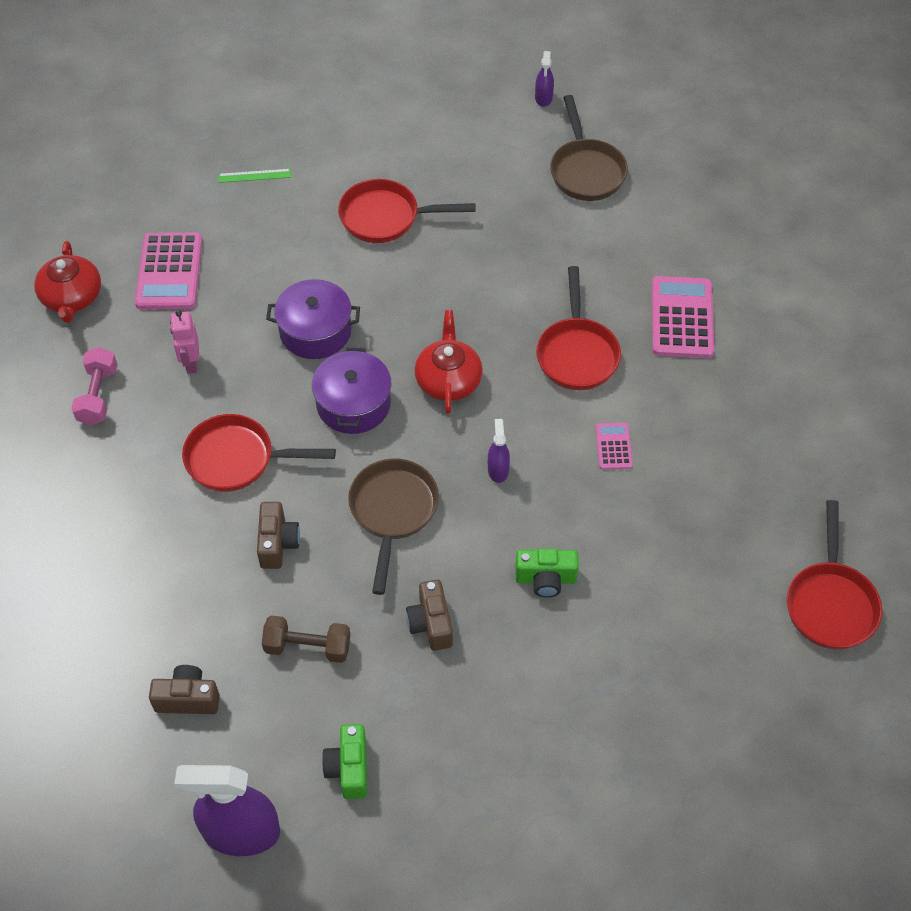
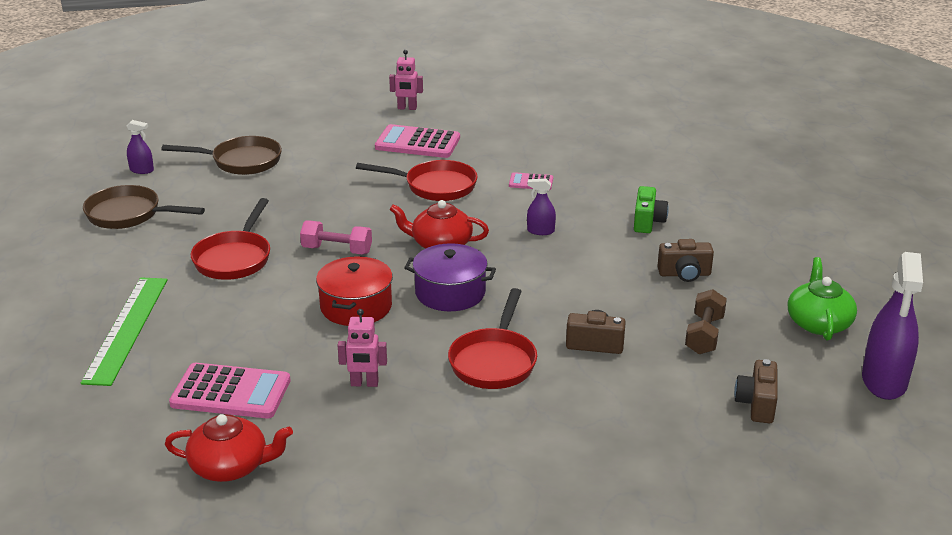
camera: 80 degrees left, 25 degrees down
pink dumbbell [71,347,117,425] -> pink dumbbell moved to [300,221,372,254]
green ruler [218,169,291,183] -> green ruler [81,277,168,386], size x2.30
purple pot [266,279,360,359] -> red pot [316,256,393,326]
green camera [322,724,367,799] -> green teapot [788,257,857,341]
brown pan [348,458,439,595] -> brown pan moved to [83,185,205,229]
red pan [787,500,882,650] -> none
none -> pink robot [389,50,423,110]

